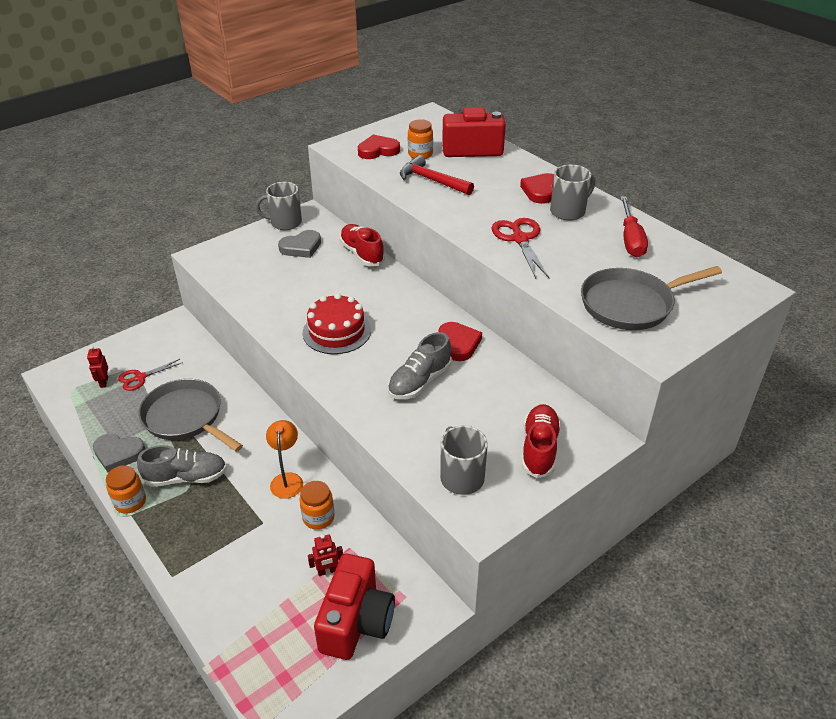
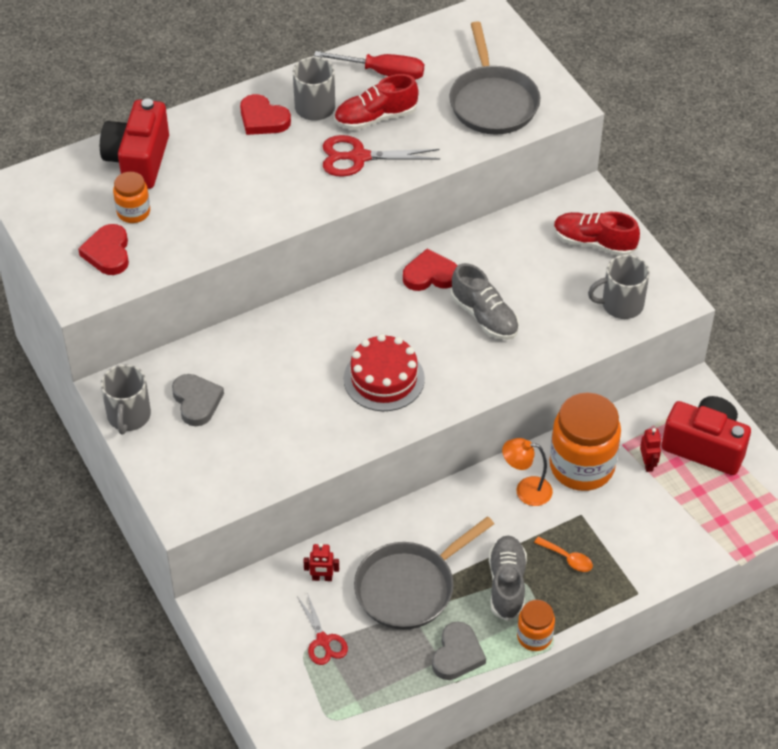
camera: 80 degrees left, 10 degrees up
red robot [87,346,108,388] -> red robot moved to [303,543,339,581]
orange jar [299,481,335,530] -> orange jar [550,392,621,491], size x1.97
red shoe [339,224,385,266] -> red shoe moved to [334,74,419,130]
red hammer [400,155,474,195] -> none
none -> orange spoon [534,537,593,572]

